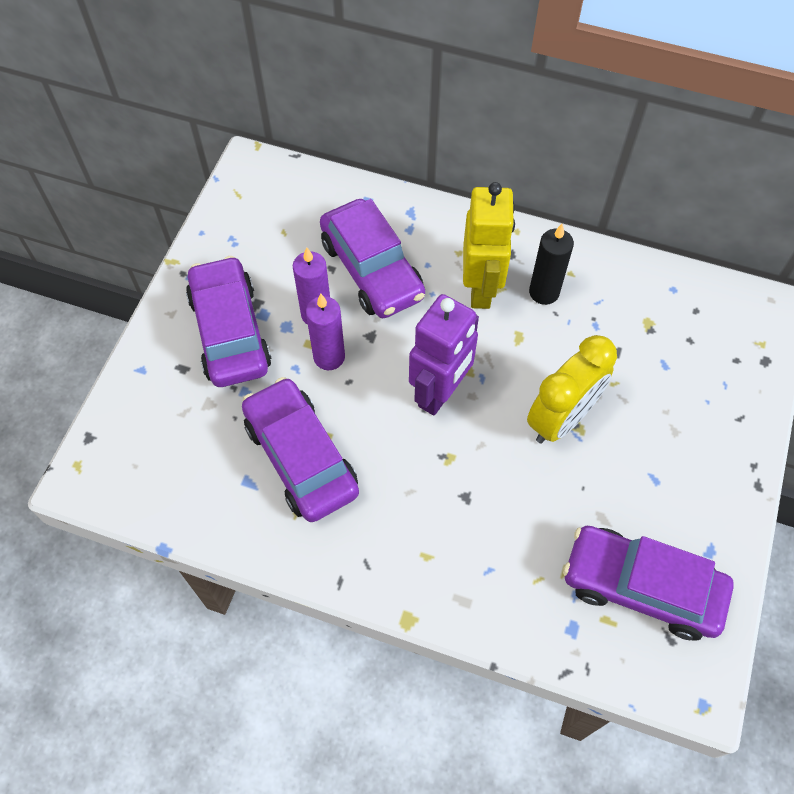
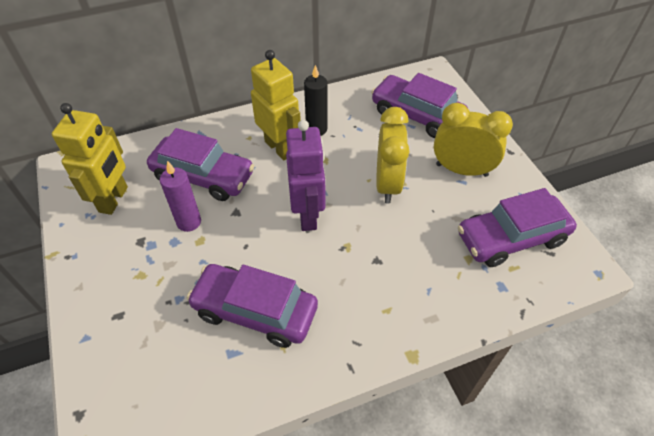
camera: 40 degrees left, 10 degrees down
purple car [186,256,272,387] -> purple car moved to [371,73,468,138]
purple candle [306,294,345,370] -> none
none -> yellow robot [52,103,128,215]
none -> yellow clock [434,103,513,177]

